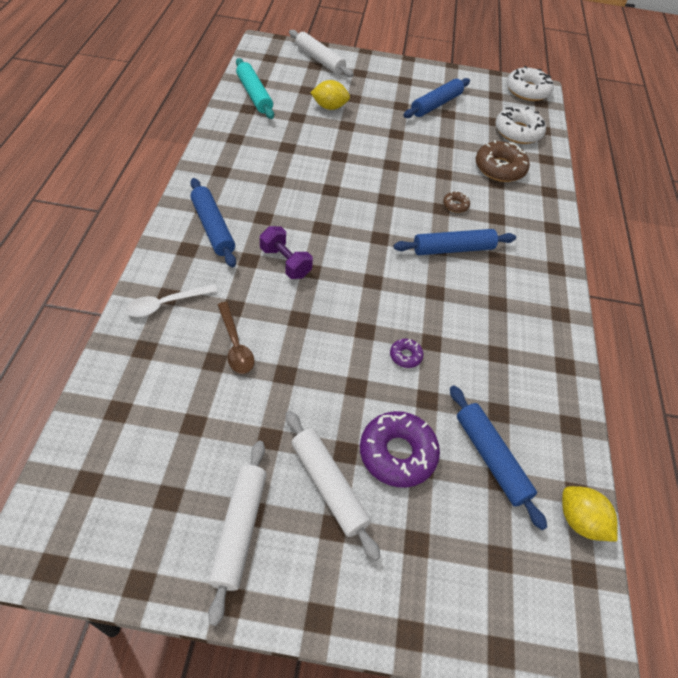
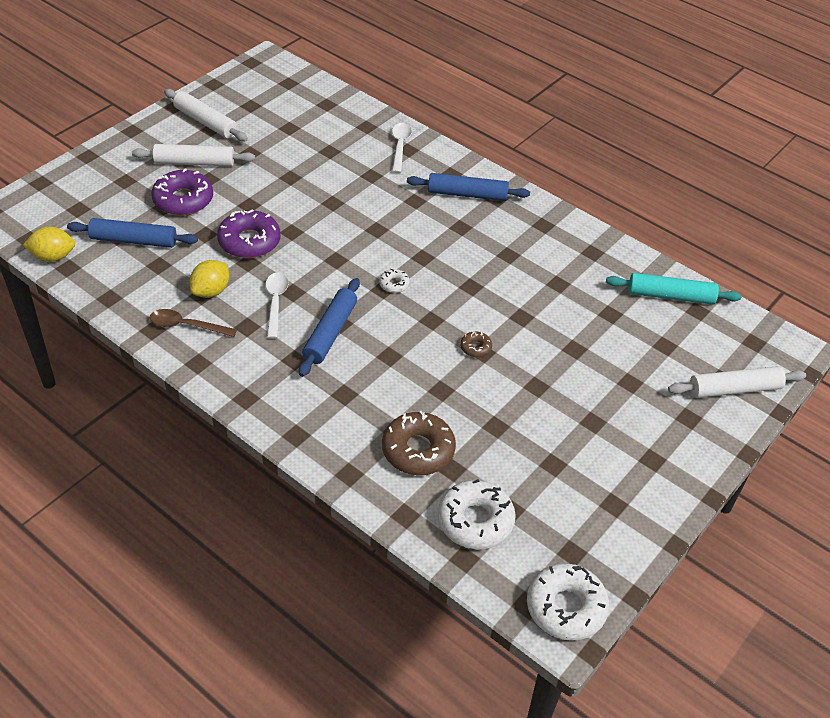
camera: 125 degrees right, 5 degrees down
brown spoon [218,302,255,374] -> brown spoon moved to [150,309,237,337]
purple dumbbell [260,226,313,279] -> none
yellow lemon [310,80,350,110] -> yellow lemon moved to [190,260,229,298]
purple donut [390,339,424,368] -> purple donut [217,209,280,258], size x2.11
blue rolling pin [403,78,470,118] -> none
brown donut [443,191,470,213] -> brown donut moved to [460,331,492,357]
none -> white spoon [265,273,288,339]
none -> white donut [379,269,410,293]

